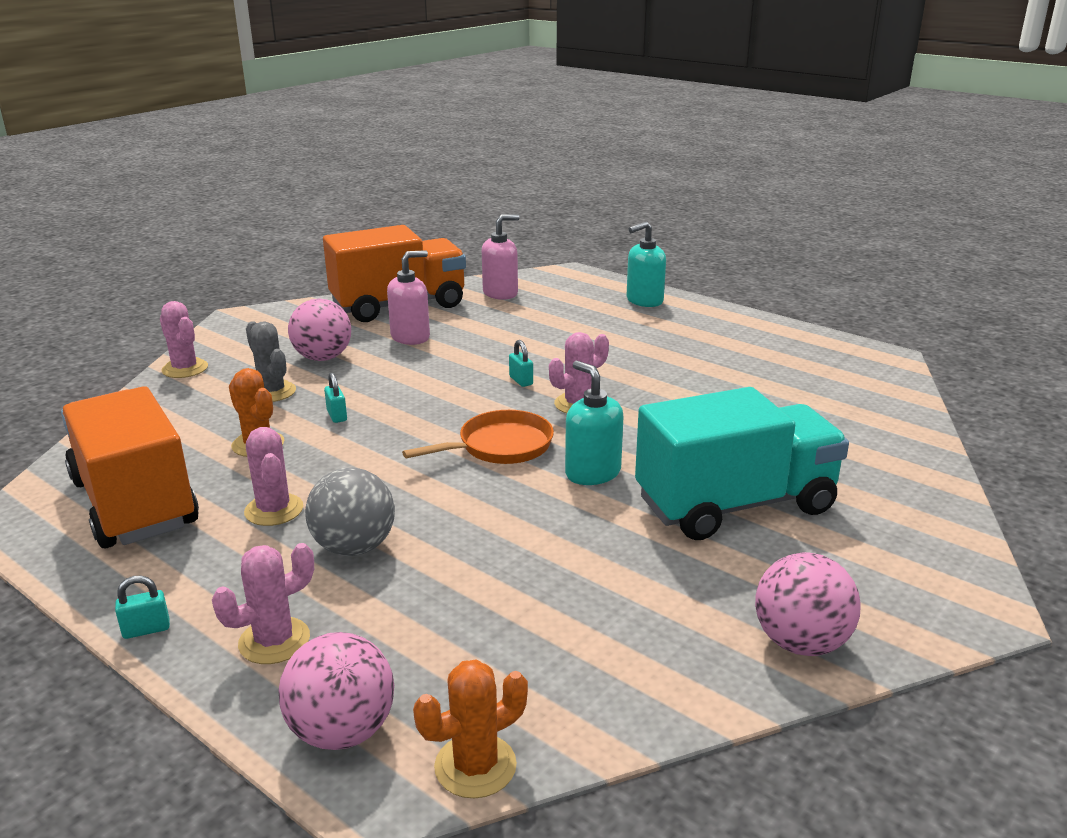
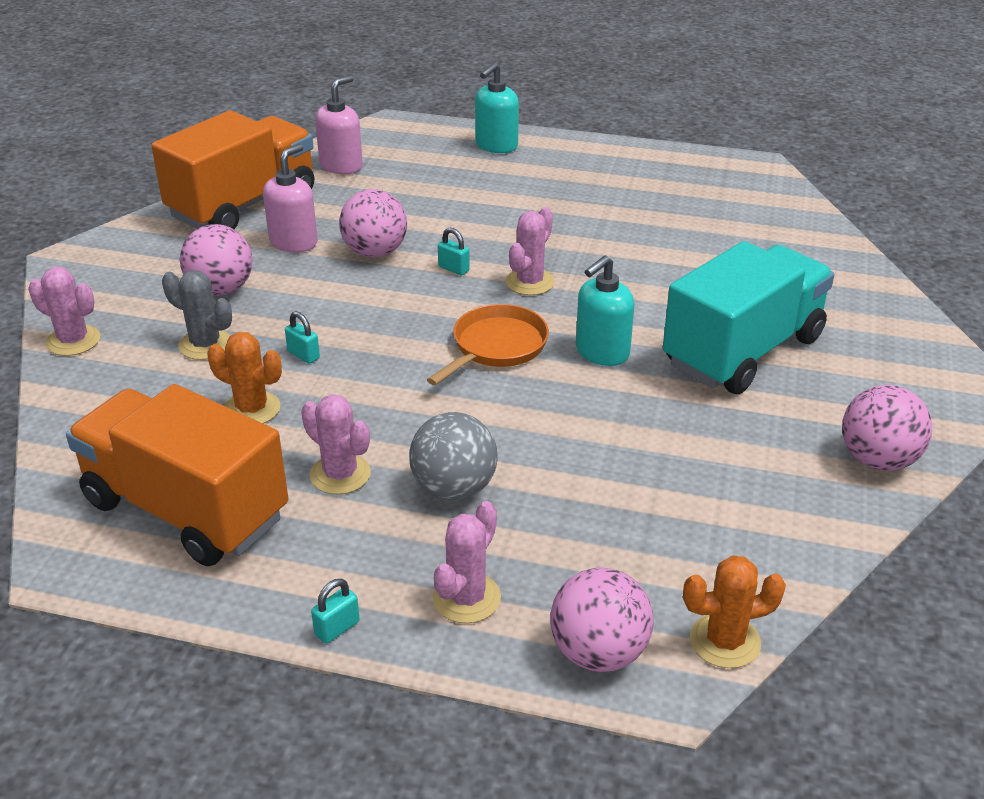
camera: 25 degrees left, 10 degrees up
orange cactus [413,659,528,799] -> orange cactus turned 45 degrees clockwise [683,555,786,668]
turquoise soap dispenser [565,361,623,485] -> turquoise soap dispenser turned 75 degrees counterclockwise [576,255,634,366]
none -> pink ball [339,189,407,258]

